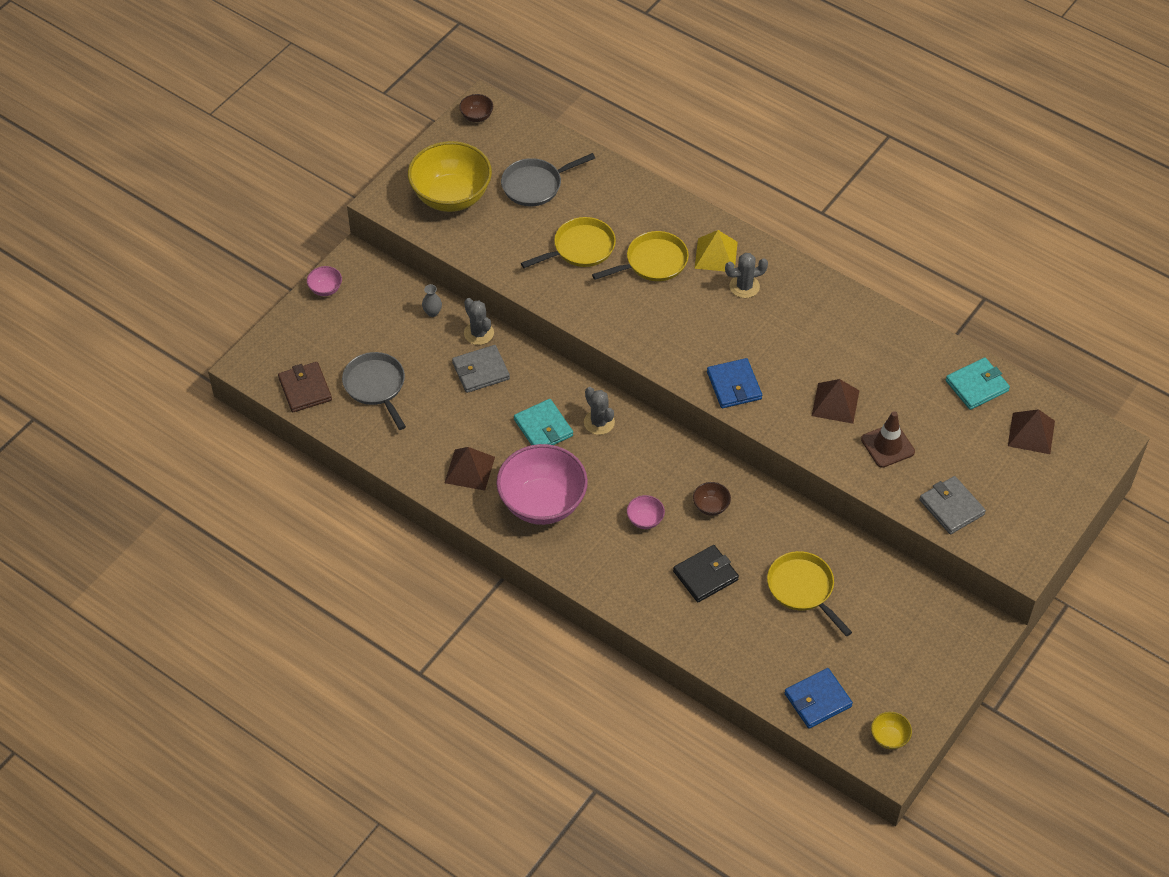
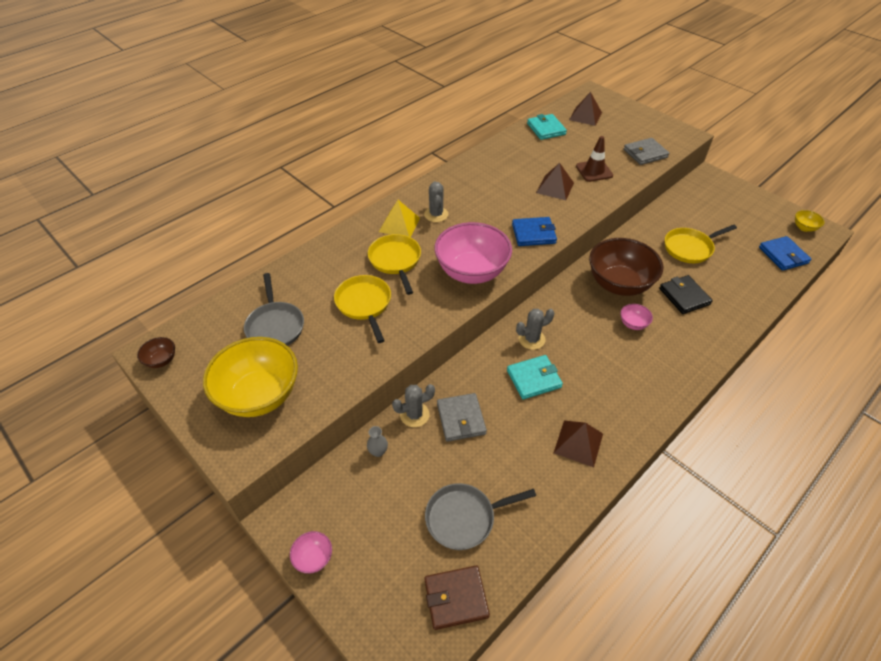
camera: 80 degrees left, 5 degrees down
pink bowl [496,444,588,525] -> pink bowl moved to [434,222,512,284]
brown bowl [693,482,731,516] -> brown bowl [589,238,663,296], size x2.38

